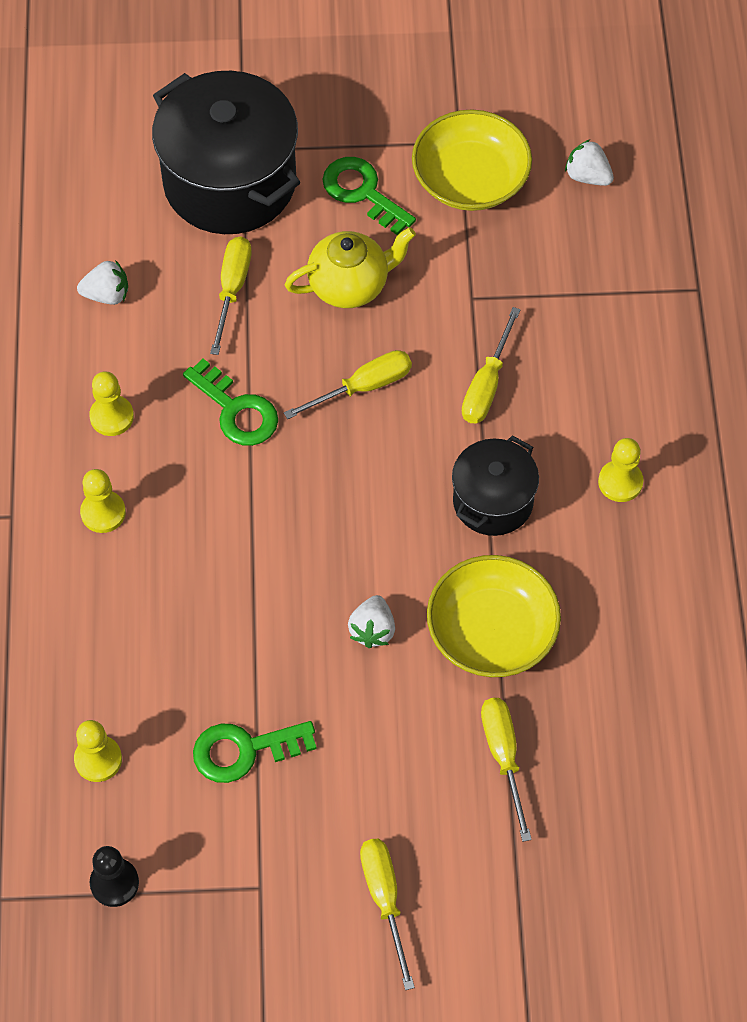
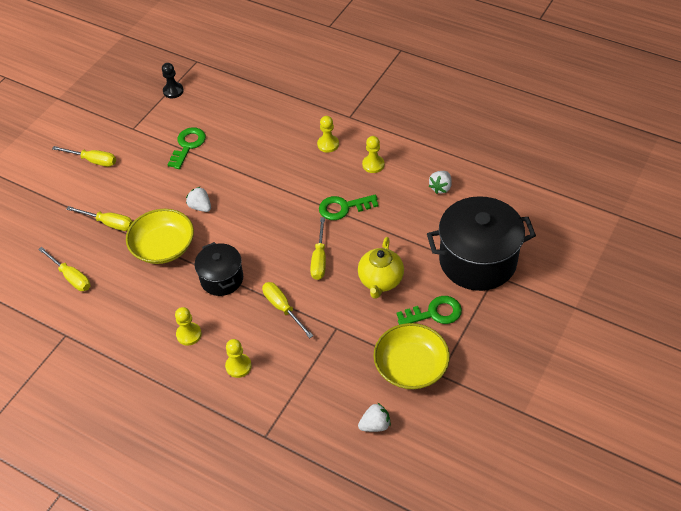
camera: 125 degrees right, 10 degrees down
yellow pawn [74,720,122,782] -> yellow pawn moved to [225,339,252,378]
yellow screwdriver [210,237,252,355] -> yellow screwdriver moved to [38,247,90,291]

